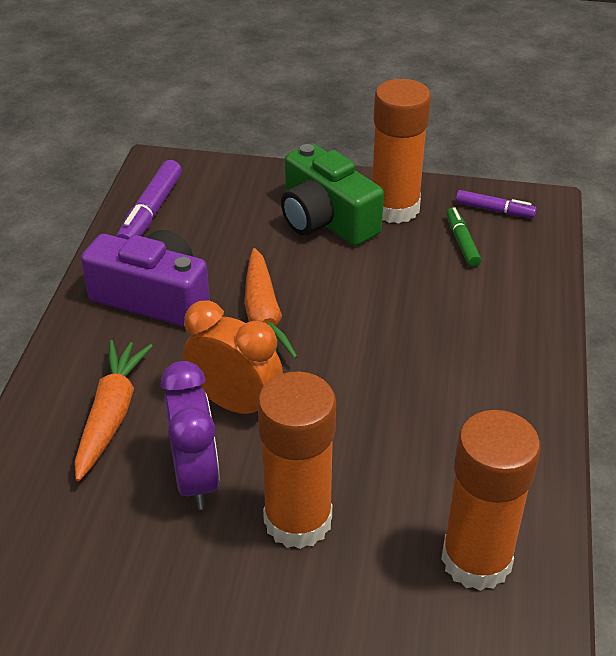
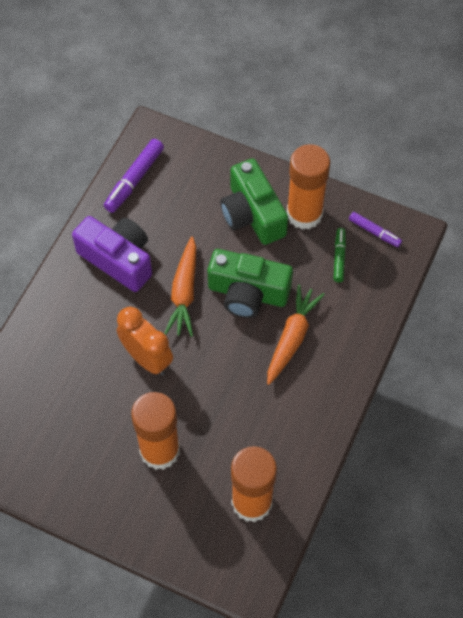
camera: 15 degrees right, 20 degrees up
orange carrot [74,340,152,481] -> orange carrot moved to [267,284,325,385]
purple clock [161,361,220,510] -> none
none -> green camera [208,249,293,318]

